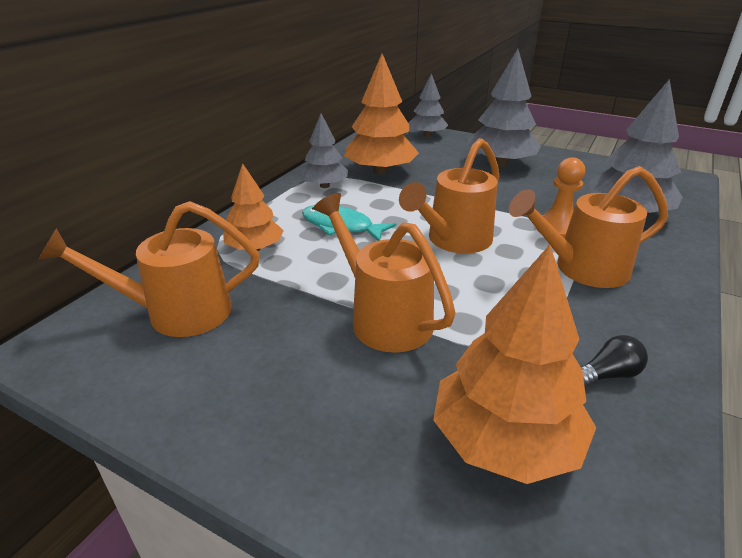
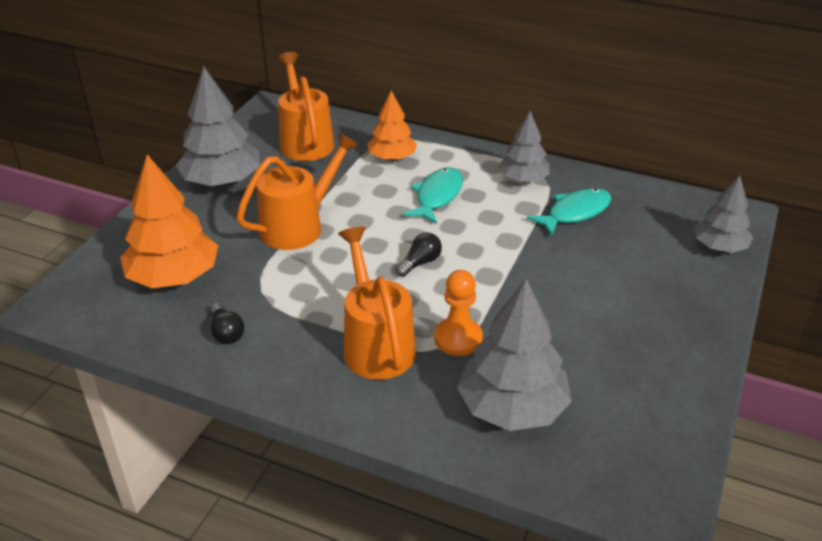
camera: 85 degrees right, 5 degrees up
orange tree [344,54,419,175] -> turquoise fish [527,188,611,236]
orange watering can [399,138,499,253] -> black light bulb [396,233,442,277]
grey tree [468,49,541,167] -> grey tree moved to [176,67,260,186]

